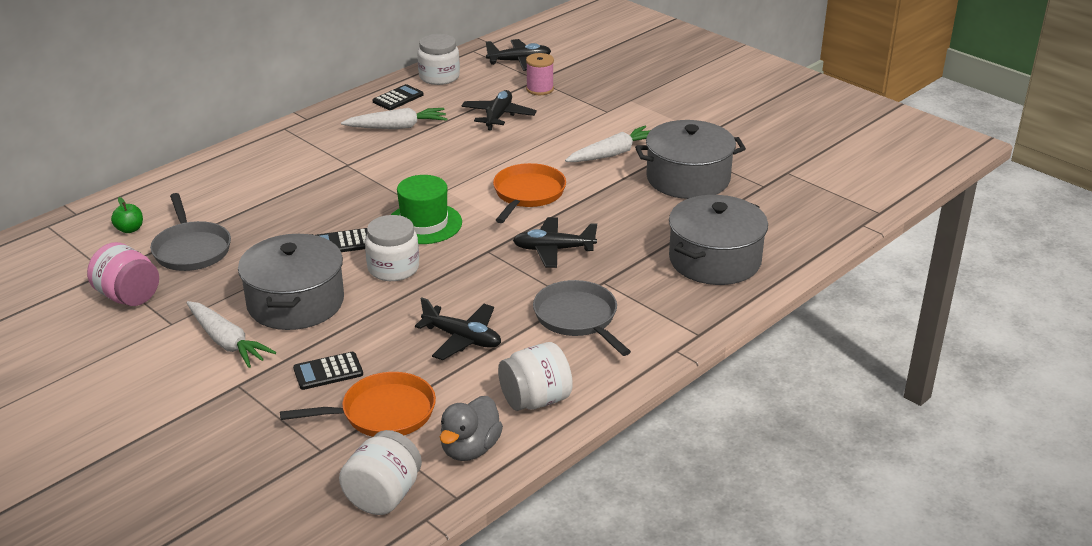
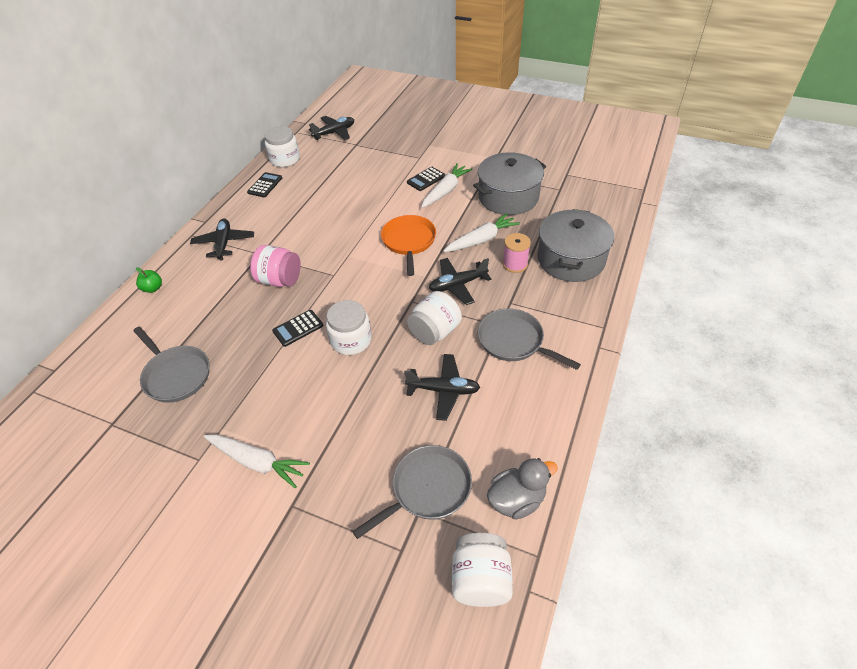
camera: 20 degrees left, 15 degrees up
pink jar [87,242,159,306] -> pink jar moved to [250,245,301,287]
green apple [111,197,143,233] -> green apple moved to [136,267,162,293]
grey pot [238,234,344,330] -> none
orange pan [280,372,436,437] -> grey pan [352,445,472,539]
black calculator [293,352,363,390] -> black calculator moved to [407,167,445,191]
white carrot [341,108,447,129] -> white carrot moved to [443,213,520,252]
green hat [391,175,462,244] -> none
grey duck [440,396,503,461] -> grey duck turned 120 degrees counterclockwise [487,458,558,519]
black plane [461,90,537,131] -> black plane moved to [190,219,254,261]
white jar [498,342,573,411] -> white jar moved to [407,291,462,345]
pink spool [526,53,554,95] -> pink spool moved to [503,233,531,273]

